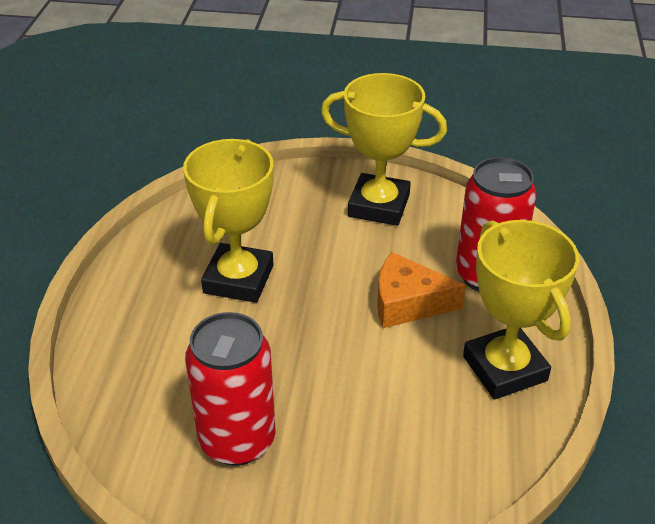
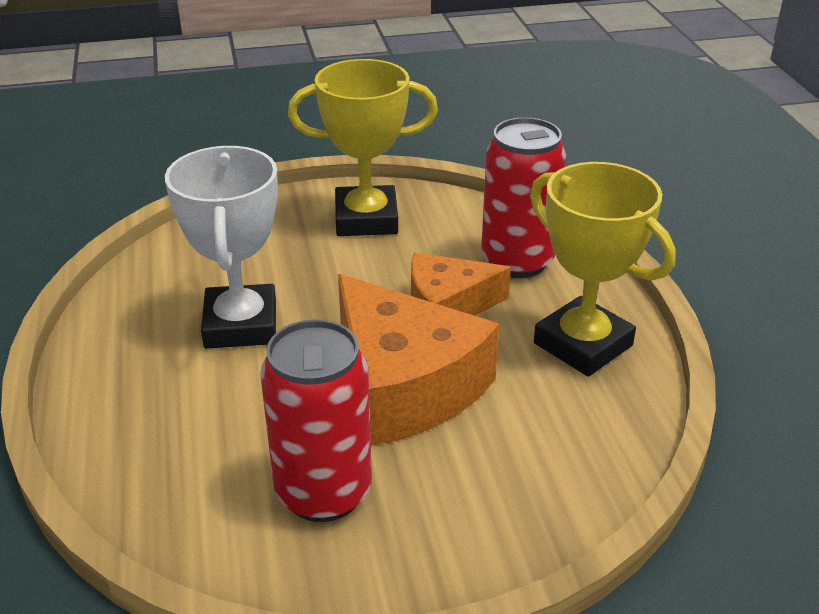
camera: 20 degrees left, 5 degrees down
yellow trophy [183,139,274,303] -> white trophy [165,146,278,349]
none -> orange cheese [338,274,499,446]

